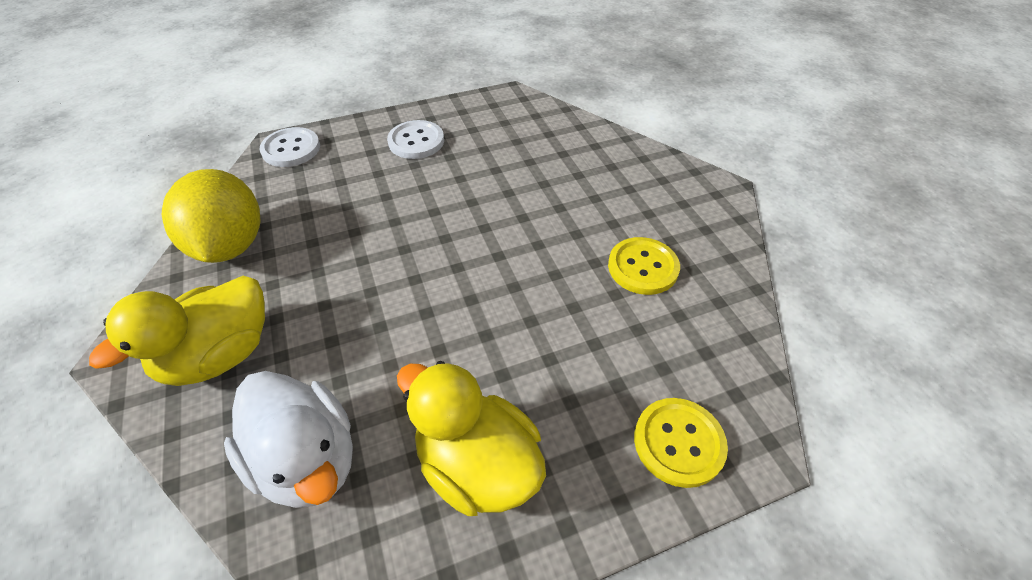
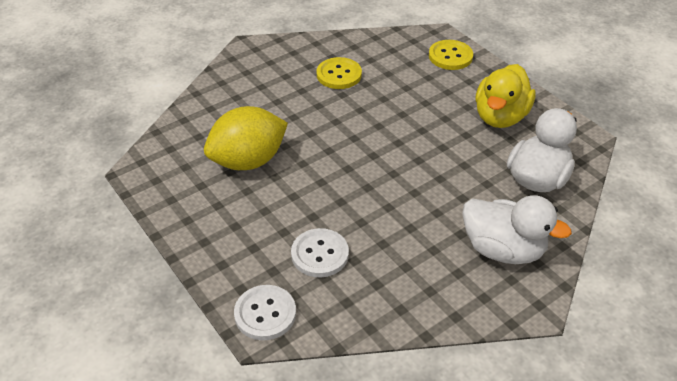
camera: 105 degrees left, 5 degrees down
yellow duck [89,276,265,386] -> white duck [462,195,572,264]
yellow lemon [162,169,261,263] -> yellow lemon moved to [204,106,288,170]
white button [387,120,444,159] -> white button moved to [291,228,349,277]

